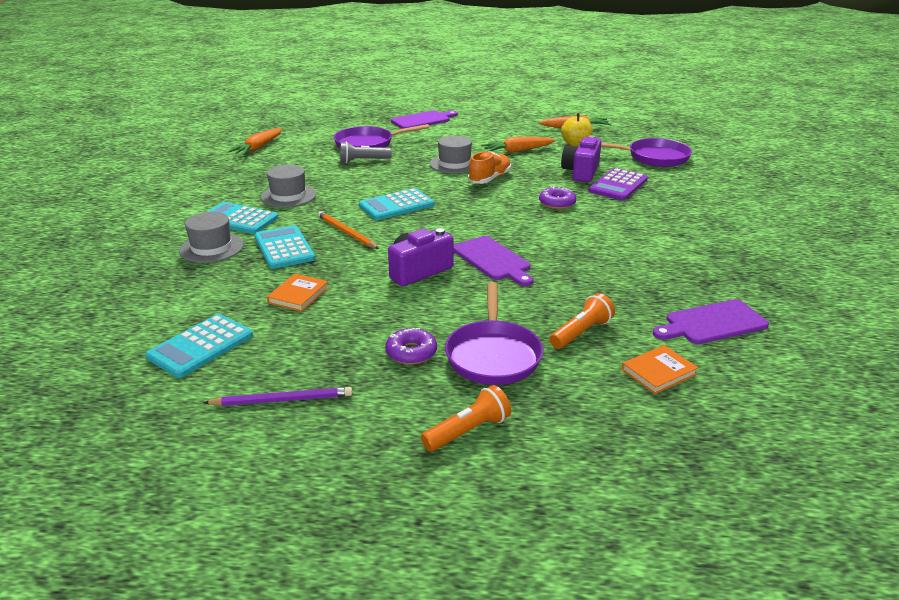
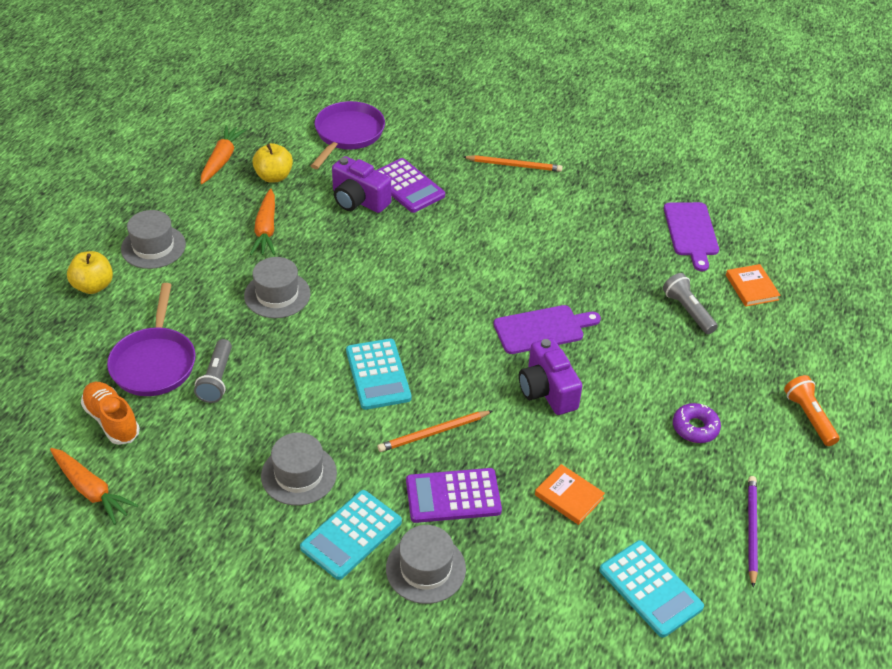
camera: 75 degrees left, 15 degrees up
turquoise calculator [254,225,315,269] -> purple calculator [406,468,502,523]
purple cutting board [391,110,458,129] -> yellow apple [67,251,113,294]
purple pan [445,282,543,385] -> none
orange shoe [468,151,511,184] -> orange shoe moved to [81,382,140,445]
purple donut [539,186,576,209] -> none
orange flashlight [549,293,615,349] -> grey flashlight [663,273,718,334]
none -> grey hat [121,210,186,269]
none -> orange pencil [463,155,563,172]

